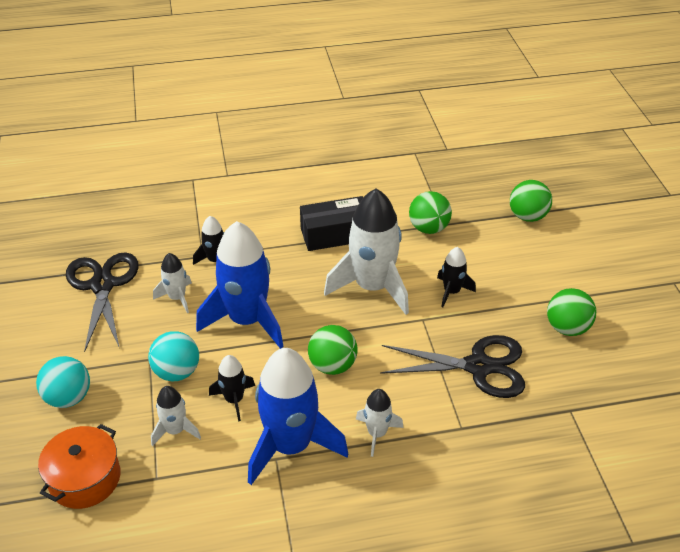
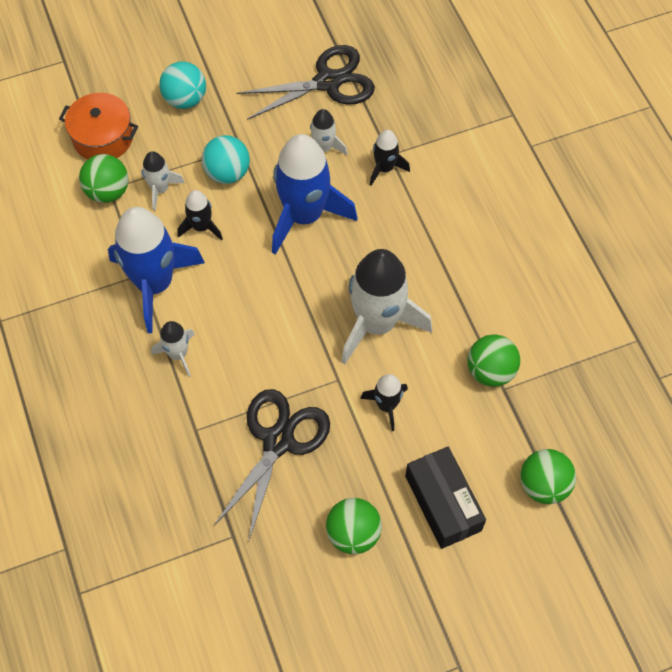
camera: 80 degrees right, 20 degrees up
black box [300,196,363,251] -> black box moved to [405,446,486,549]
green ball [308,325,358,375] -> green ball moved to [79,154,129,203]
black scissors [380,335,525,398] -> black scissors turned 150 degrees counterclockwise [213,389,330,543]

